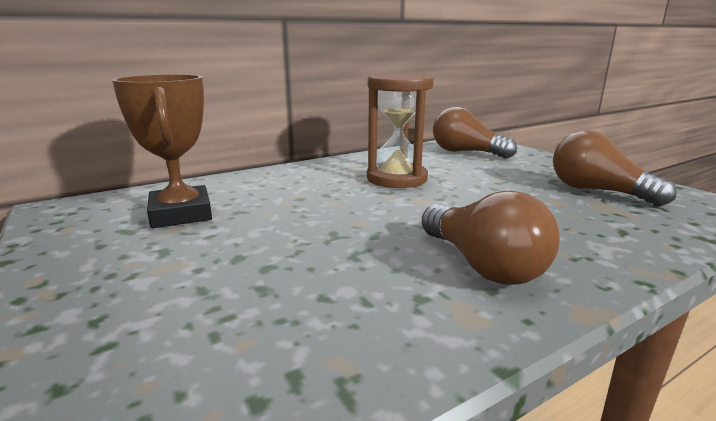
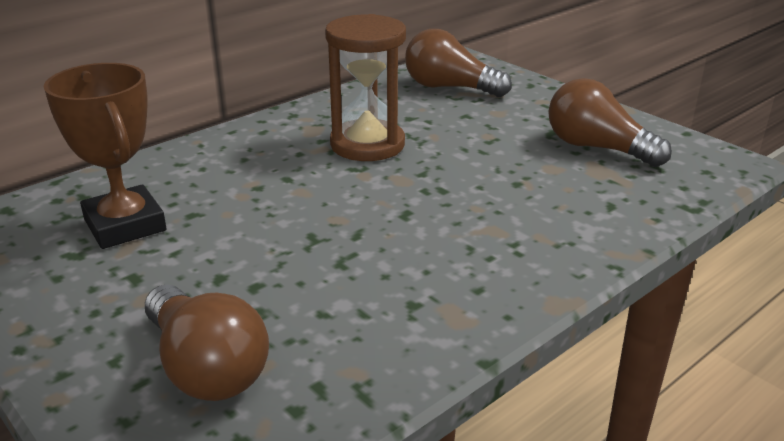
camera: 10 degrees left, 10 degrees up
brown light bulb [421,191,560,285] -> brown light bulb moved to [145,284,269,401]

